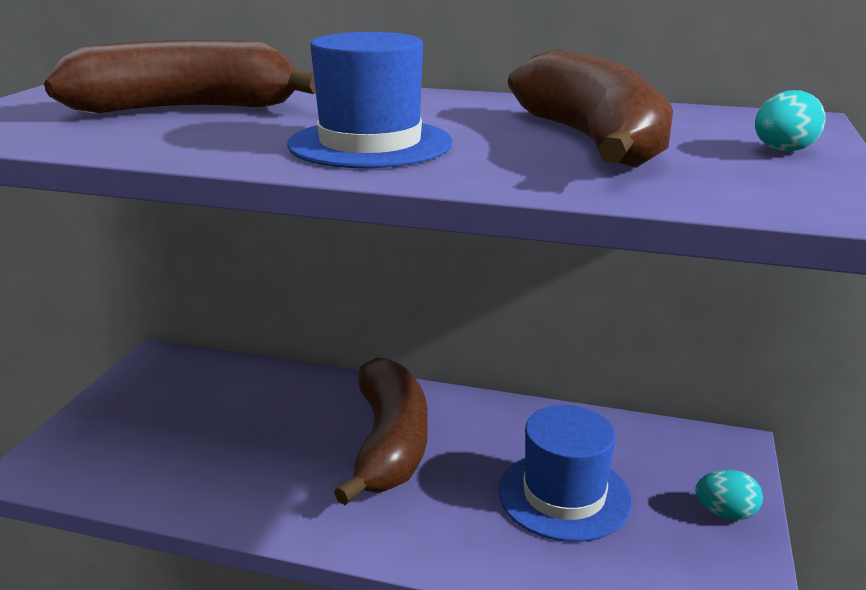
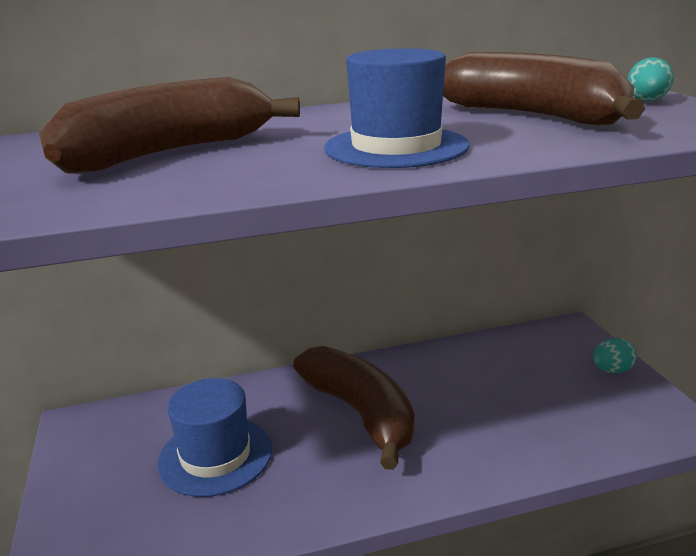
camera: 30 degrees left, 0 degrees up
blue hat [498,405,632,542] -> blue hat moved to [157,378,272,497]

